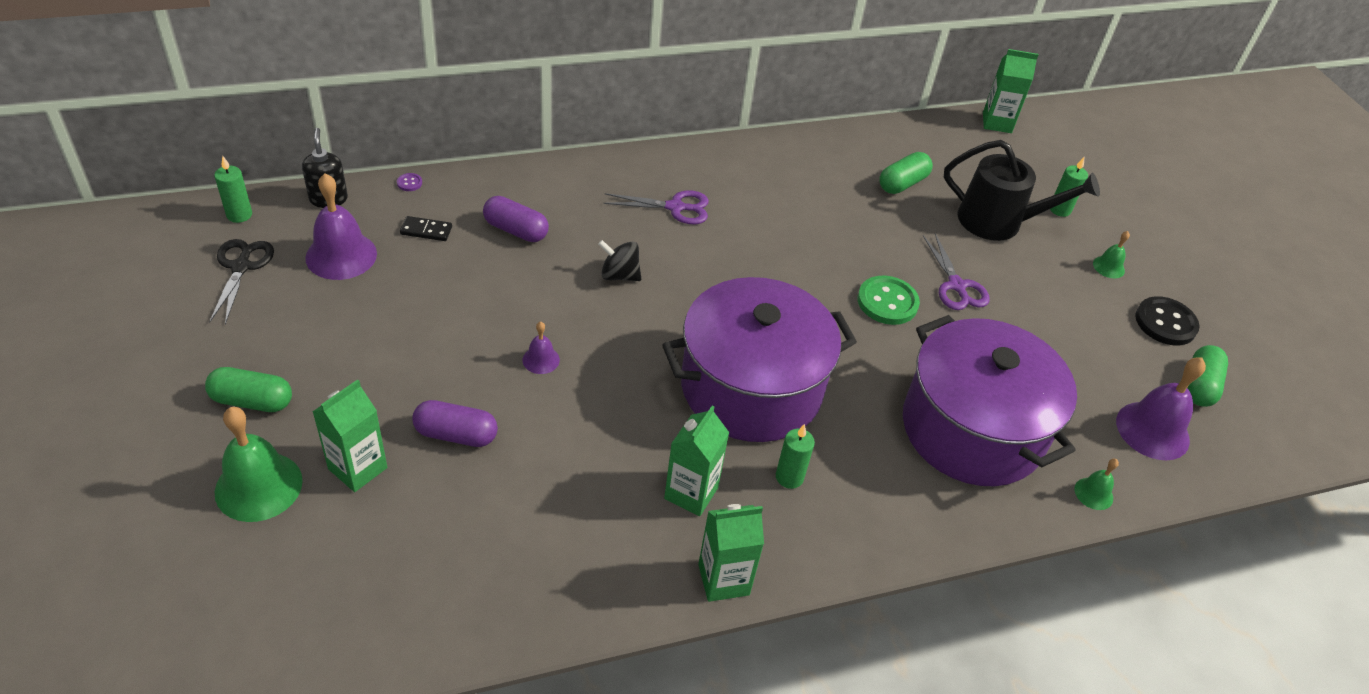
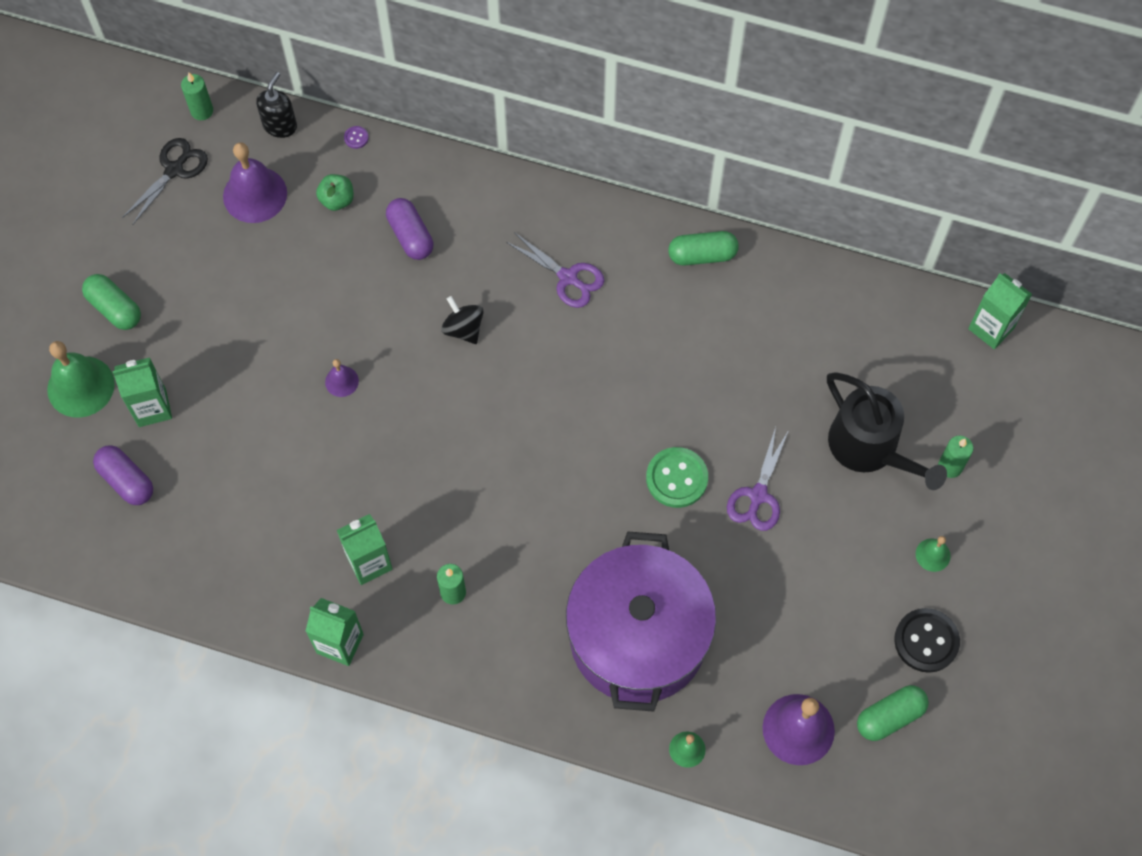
camera: 40 degrees right, 20 degrees up
black domino [400,216,452,241] -> green apple [316,174,354,211]
purple capsule [412,400,498,447] -> purple capsule moved to [93,445,153,505]
purple pot [662,277,857,442] -> none
green capsule [879,152,933,194] -> green capsule moved to [668,231,739,266]

